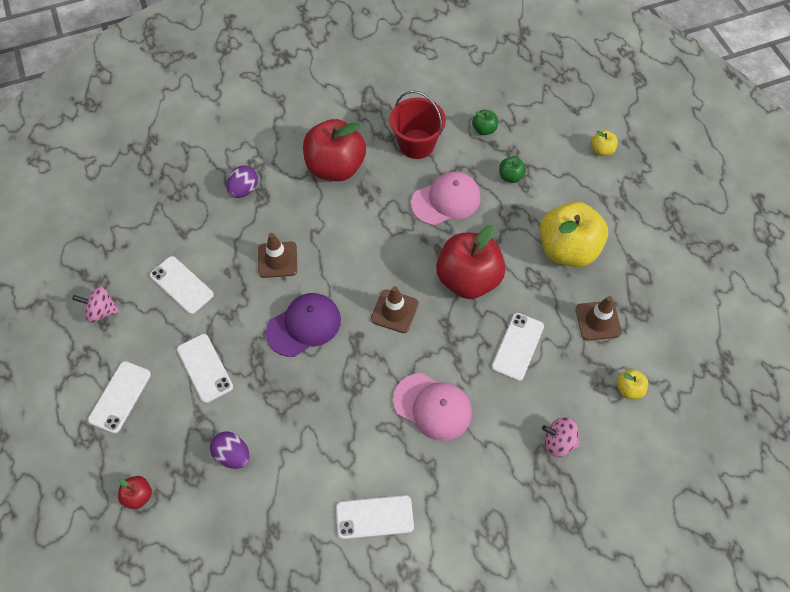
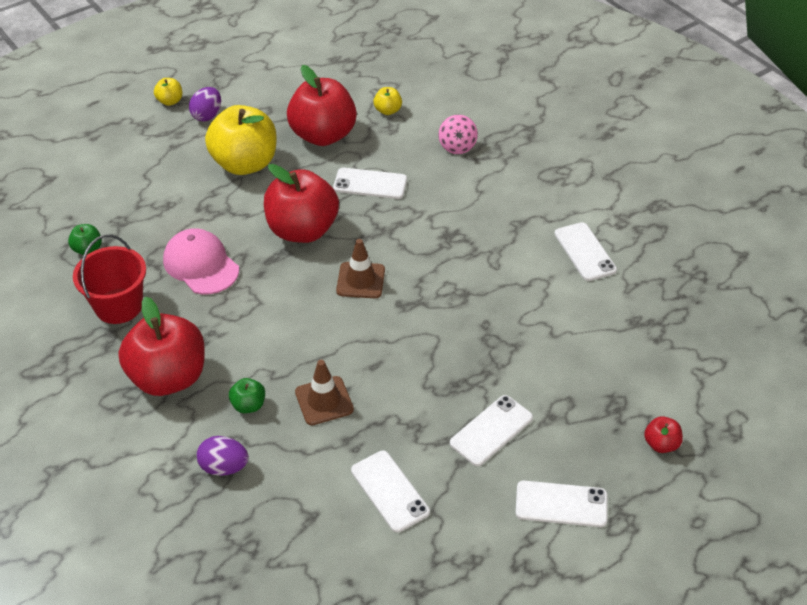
camera: 105 degrees left, 15 degrees down
pink spinning top [72,286,120,323] -> none
white phone [150,256,214,314] -> white phone turned 60 degrees counterclockwise [351,451,430,532]
purple egg [210,432,250,469] -> purple egg moved to [189,87,221,121]
purple cap [266,293,341,357] -> none
pink cap [393,373,472,441] -> none
green apple [499,157,526,183] -> green apple moved to [229,378,265,413]
brown traffic cone [576,296,622,341] -> red apple [287,65,357,146]
yellow apple [591,130,618,156] -> yellow apple moved to [154,78,182,106]

